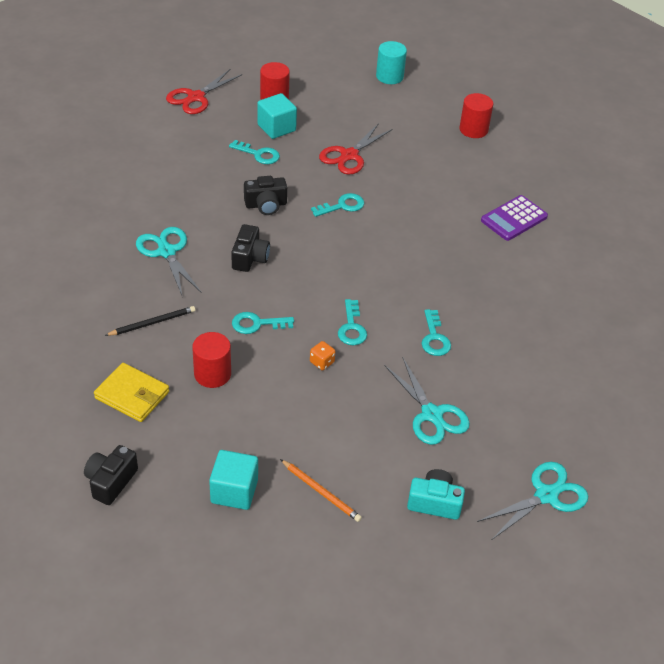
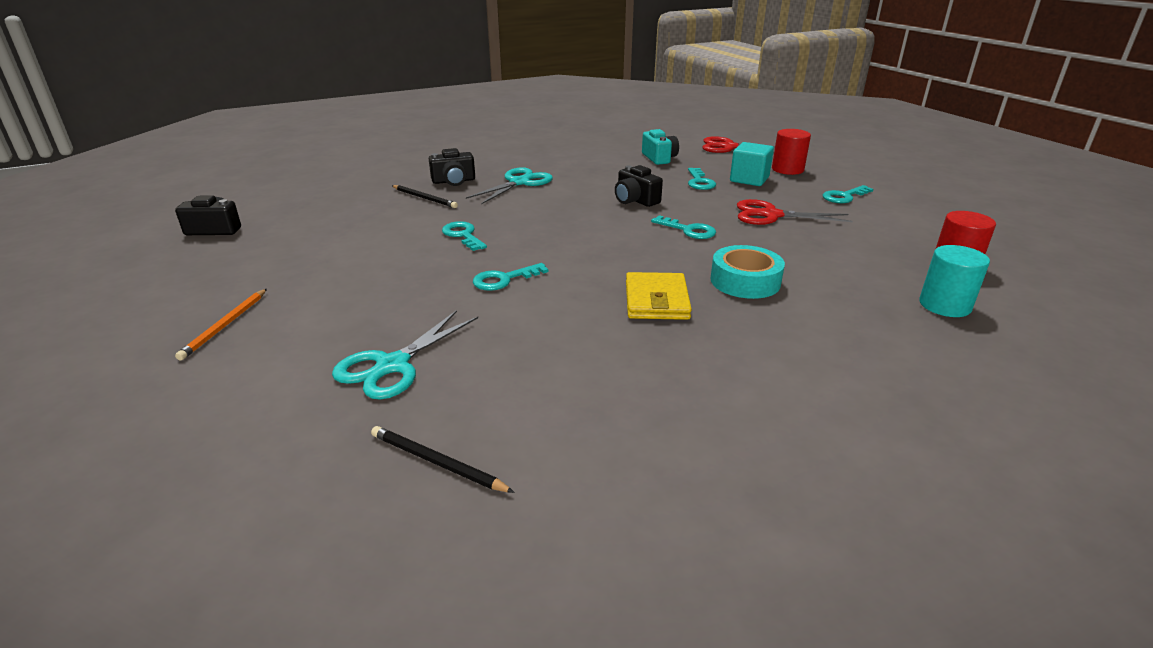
camera: 65 degrees right, 15 degrees down
yellow wallet [94,363,169,422] -> yellow wallet moved to [626,272,692,320]
red cylinder [192,332,231,388] -> none
turquoise cube [209,450,258,510] -> none
black camera [231,224,270,272] -> black camera moved to [429,148,475,186]
orange dice [310,341,336,370] -> none
turquoise cylinder [376,41,407,84] -> turquoise cylinder moved to [919,245,990,317]
turquoise camera [407,469,465,520] -> turquoise camera moved to [642,129,679,165]
turquoise key [421,309,451,356] -> turquoise key moved to [822,185,873,203]
turquoise scissors [477,462,588,540] -> none
purple calculator [481,195,548,241] -> none
none -> black pencil [371,426,515,493]
none -> turquoise tape [711,245,785,299]

